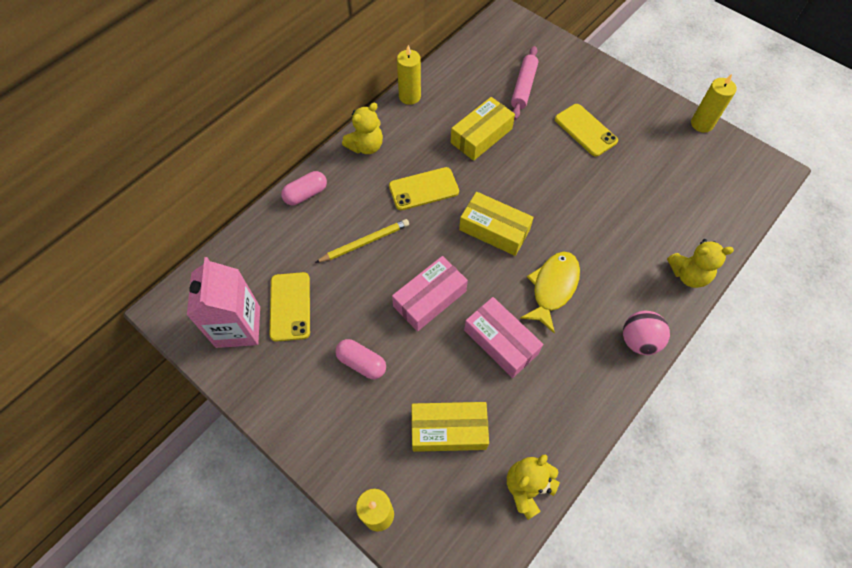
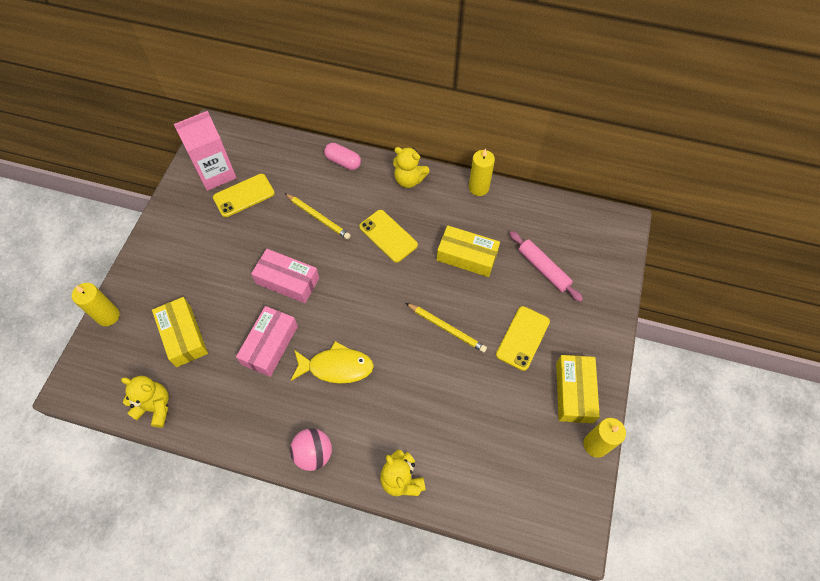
camera: 65 degrees right, 0 degrees up
pink capsule [335,339,386,379] -> none
yellow box [459,192,534,256] -> yellow box moved to [556,355,600,423]
pink rolling pin [511,46,538,120] -> pink rolling pin turned 60 degrees clockwise [509,231,583,302]
none -> yellow pencil [406,303,487,353]

